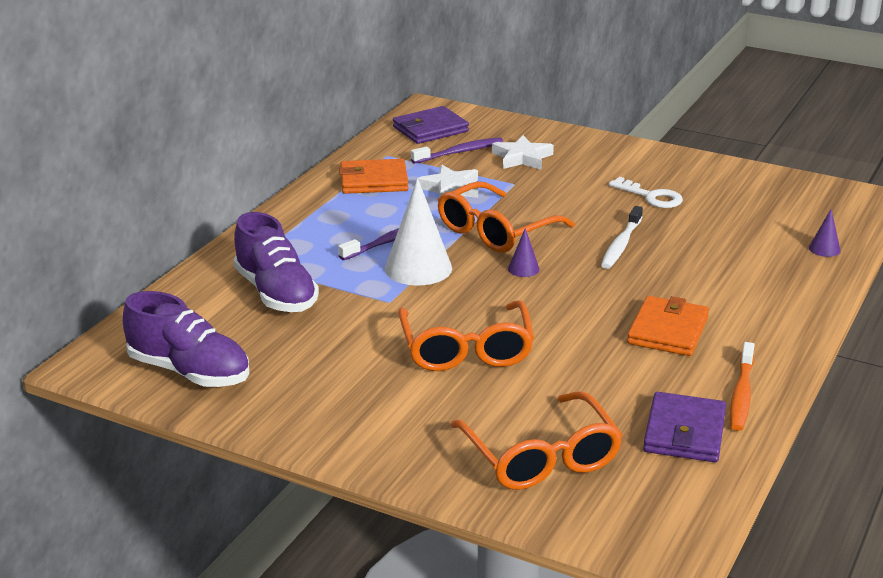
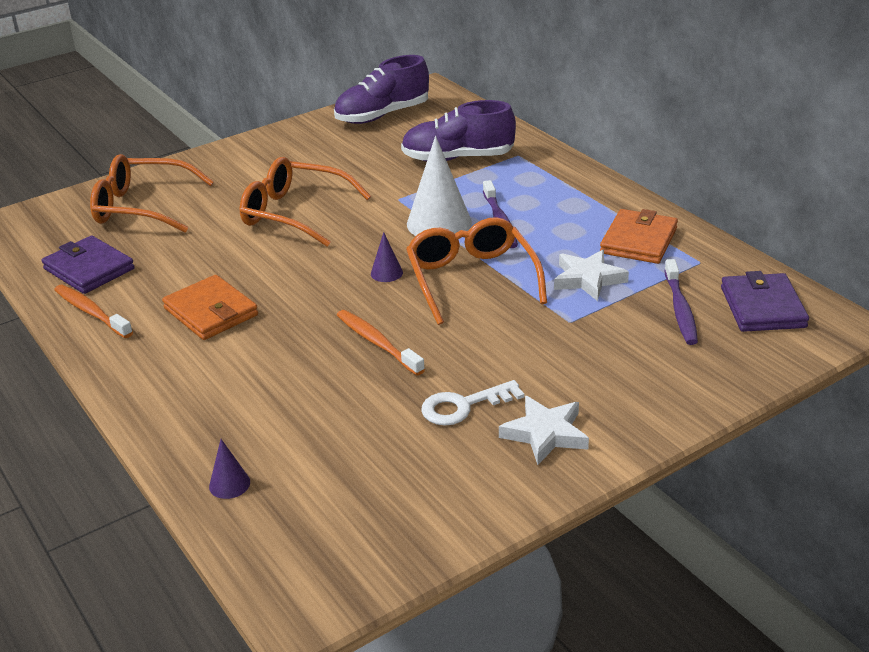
camera: 120 degrees right, 5 degrees up
white star [492,135,554,170] -> white star moved to [499,396,589,465]
white toothbrush [601,206,643,269] -> orange toothbrush [337,310,425,375]

